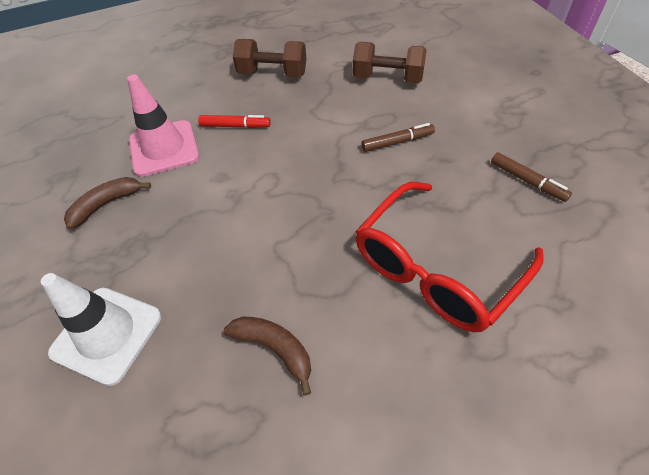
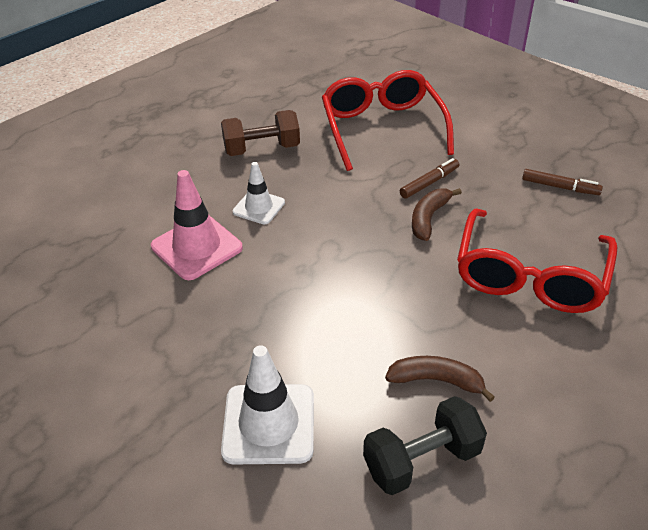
camera: 25 degrees left, 10 degrees down
brown banana [64,177,151,229] -> brown banana moved to [412,188,462,241]
red marker [198,115,271,128] -> white traffic cone [233,162,285,224]
brown dumbbell [353,42,427,83] -> red glasses [322,70,454,171]
none -> black dumbbell [363,396,487,495]

